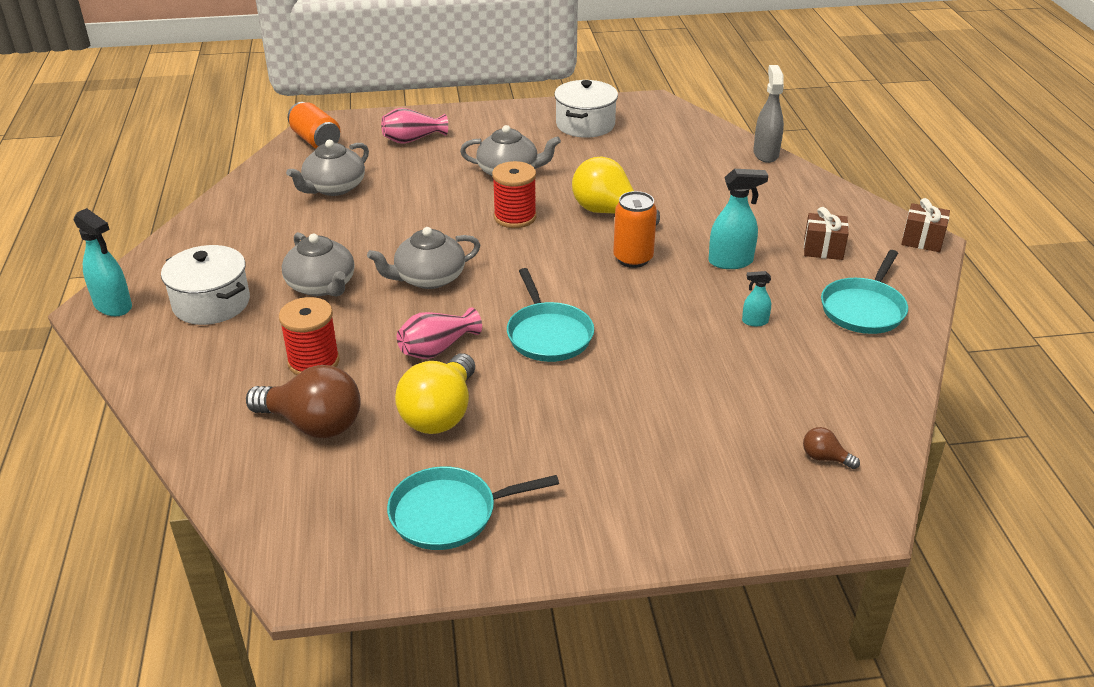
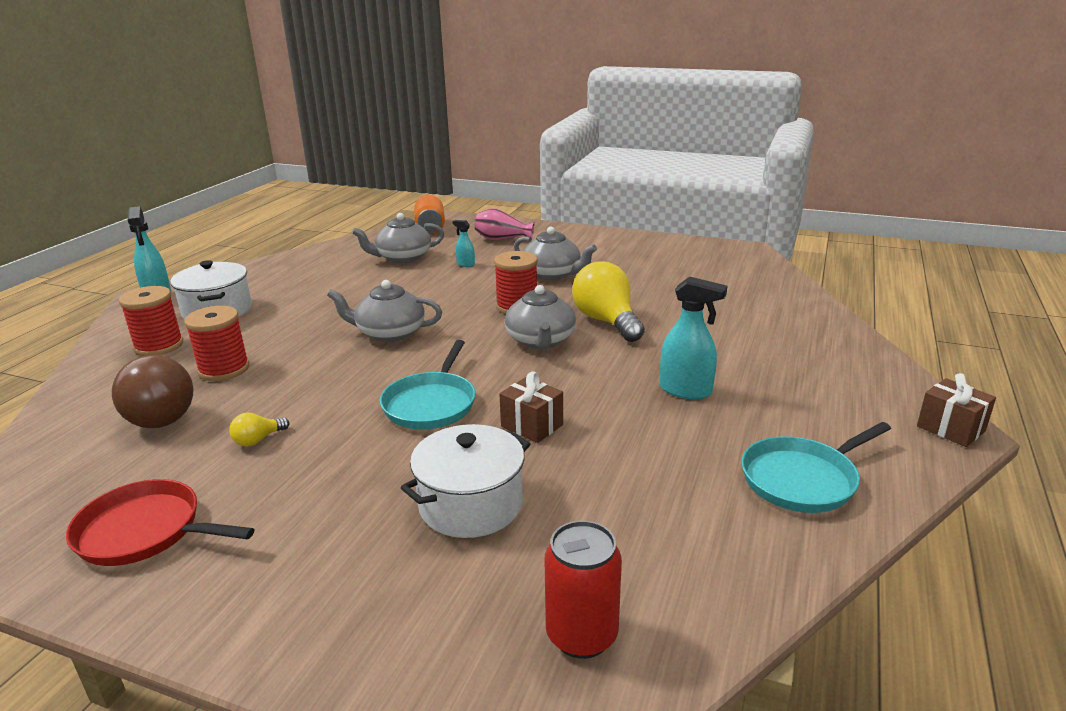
camera: 30 degrees right, 10 degrees down
grey teapot [282,232,355,296] -> grey teapot moved to [505,285,576,349]
turquoise pan [387,466,559,550] -> red pan [66,479,254,566]
yellow light bulb [395,354,475,434] -> yellow light bulb [229,412,289,447], size x0.45
pink vase [397,308,482,359] -> none
white pot [554,80,618,138] -> white pot moved to [401,424,530,538]
orange can [613,191,657,268] -> none
turquoise spray bottle [742,271,771,326] -> turquoise spray bottle moved to [452,220,475,267]
grey spray bottle [753,65,784,163] -> none
brown light bulb [803,427,860,469] -> red can [544,520,622,659]
brown gift [804,207,849,260] -> brown gift moved to [499,371,563,443]
none -> red spool [119,286,183,356]

